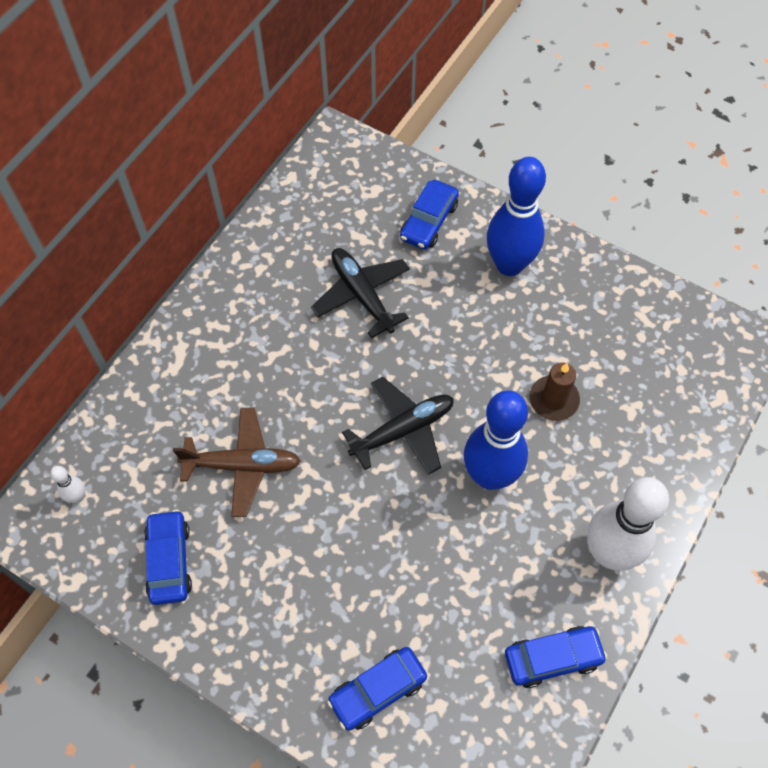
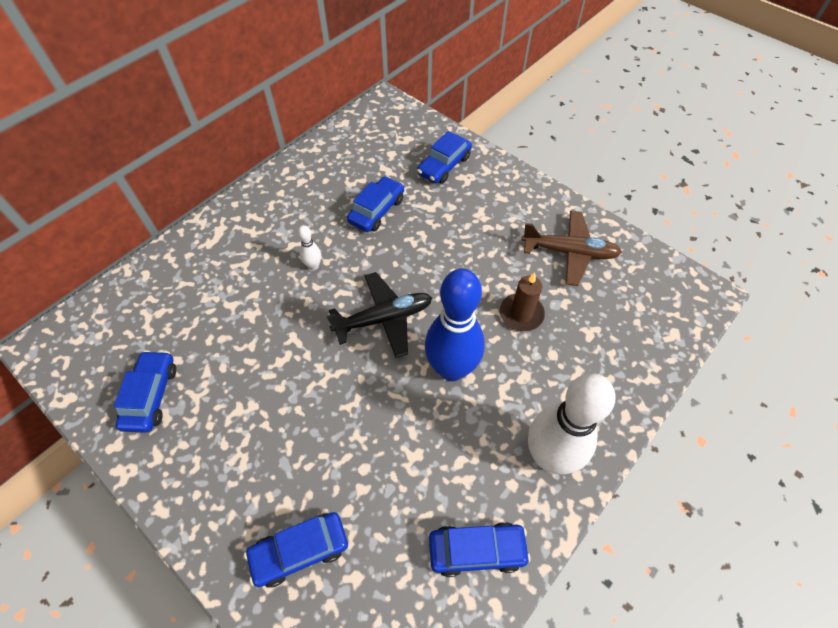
camera: 10 degrees right, 5 degrees down
white bowling pin [50,466,85,503] -> white bowling pin moved to [298,225,321,270]
brown plane [173,408,301,517] -> brown plane moved to [521,210,622,286]
black plane [311,248,410,338] -> blue car [347,176,404,232]
blue bowling pin [487,157,546,276] -> none

